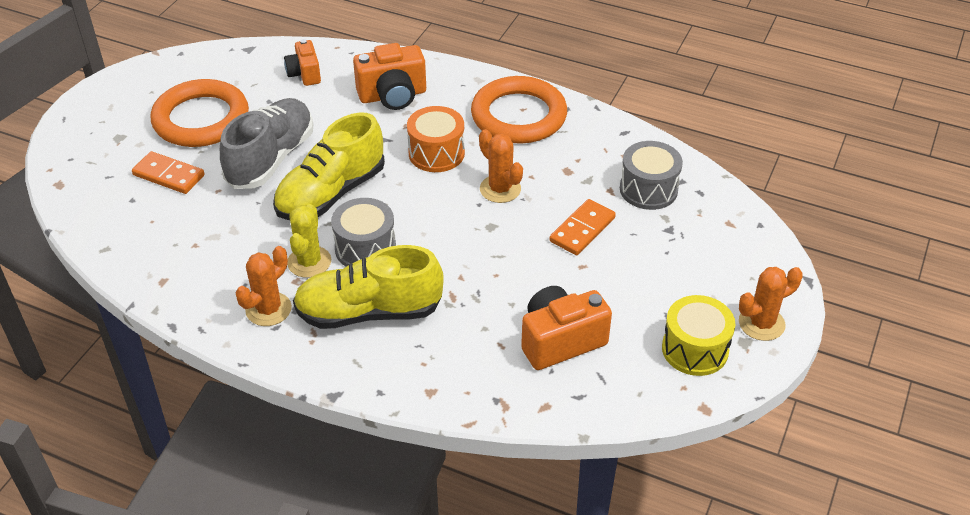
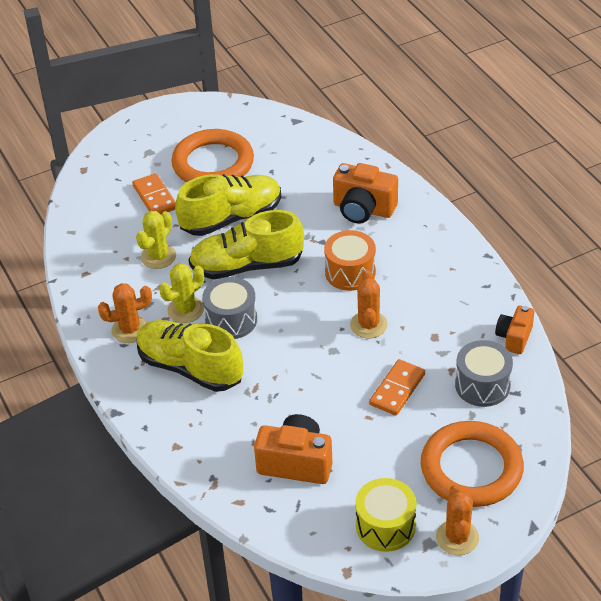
camera: 40 degrees right, 0 degrees up
grey shoe [220,98,313,189] -> yellow shoe [175,174,281,236]
orange camera [284,39,321,86] -> orange camera moved to [495,305,534,354]
orange ring [471,76,567,143] -> orange ring moved to [421,421,524,507]
orange domino [550,199,616,255] -> orange domino turned 45 degrees counterclockwise [369,359,425,416]
orange cactus [739,267,803,341] -> orange cactus turned 75 degrees clockwise [436,484,479,555]
none -> yellow cactus [136,211,176,269]

